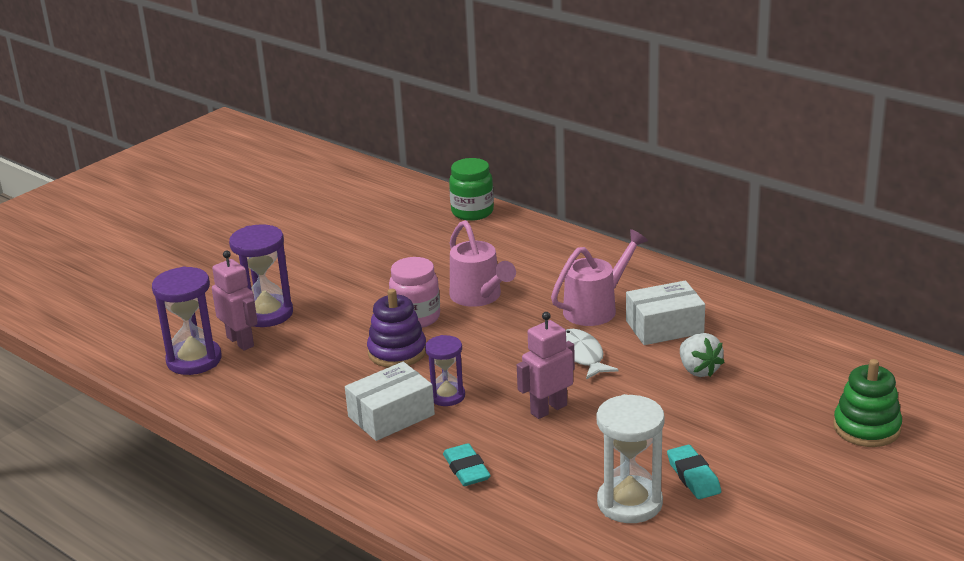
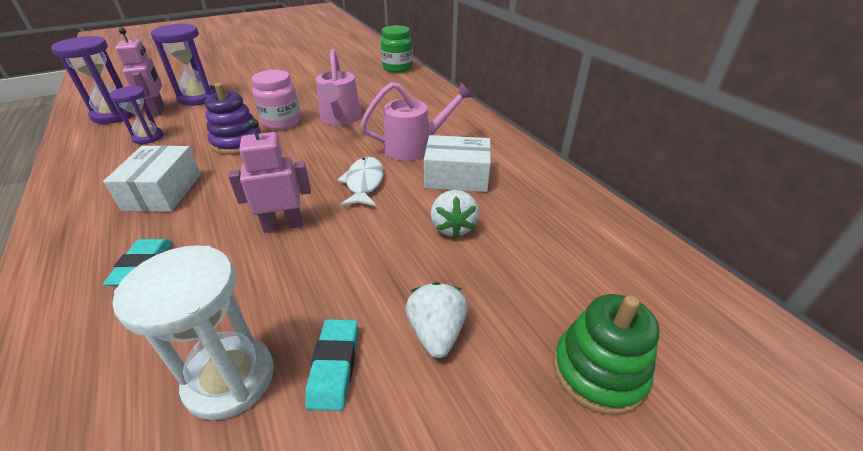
camera: 20 degrees right, 10 degrees up
white box [345,362,435,441] -> white box turned 75 degrees counterclockwise [103,145,201,212]
purple hourglass [425,335,465,406] -> purple hourglass moved to [109,86,164,144]
none -> white strawberry [406,282,468,358]

